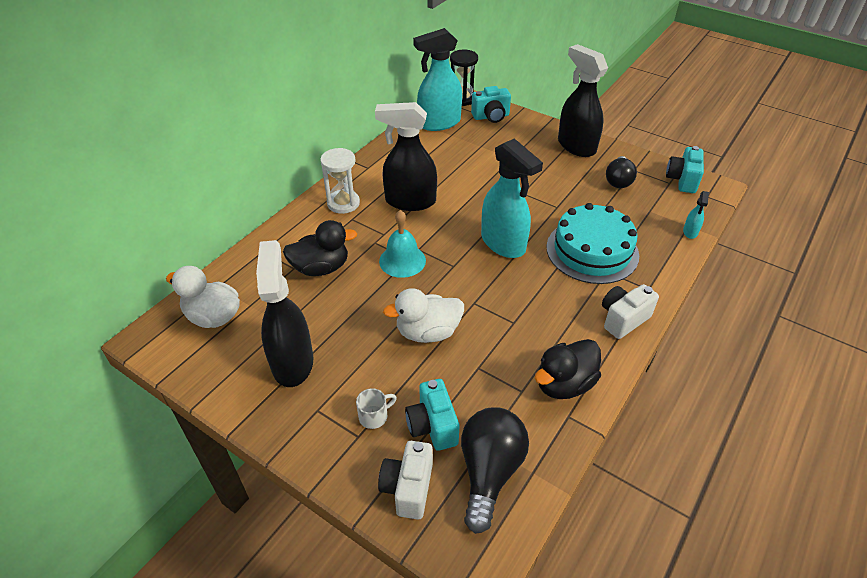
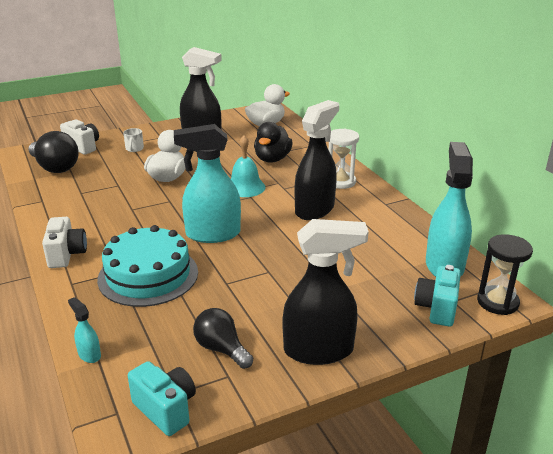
camera: 120 degrees right, 15 degrees down
turquoise camera [405,379,459,451] -> none
black duck [535,339,601,399] -> none

